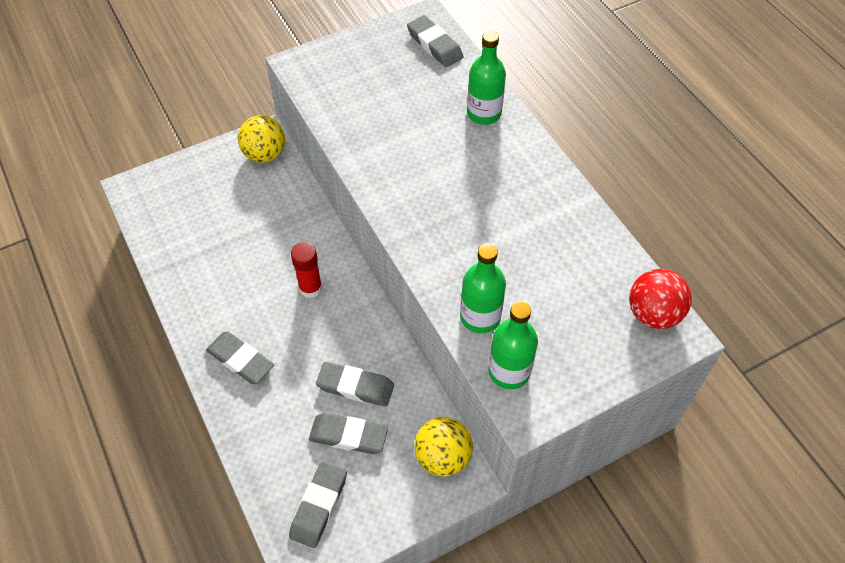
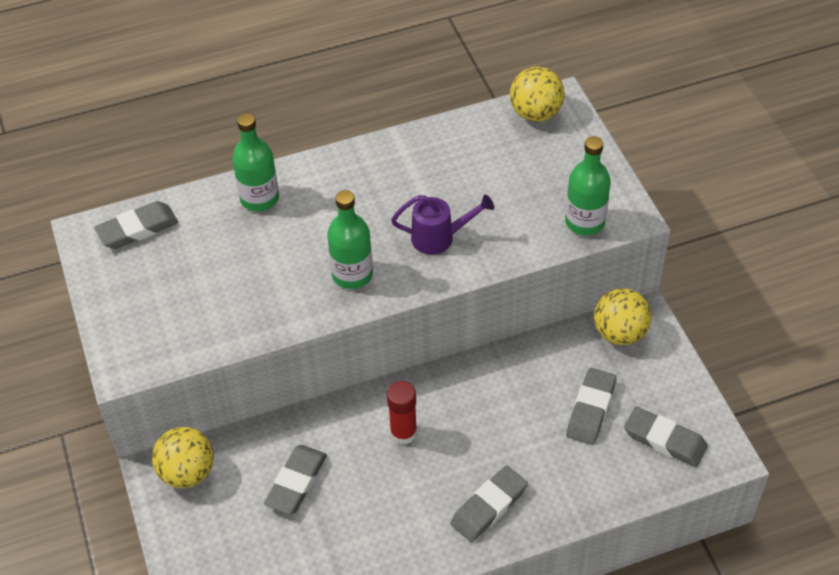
camera: 80 degrees left, 5 degrees down
grey eraser [316,362,394,407] -> grey eraser moved to [264,445,327,515]
green bottle [460,243,506,333] -> green bottle moved to [327,190,373,289]
red ball [629,269,692,329] -> yellow ball [510,67,565,122]
none -> purple watering can [391,195,494,255]

